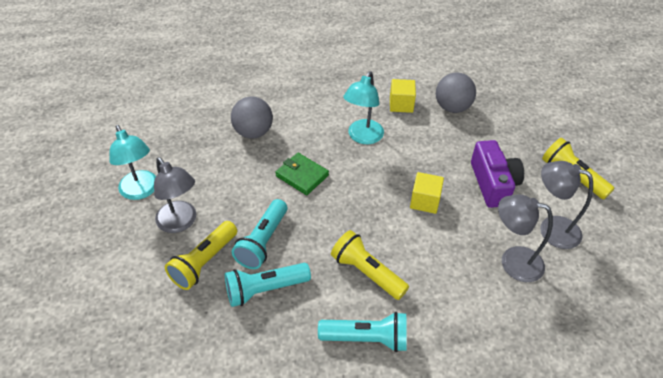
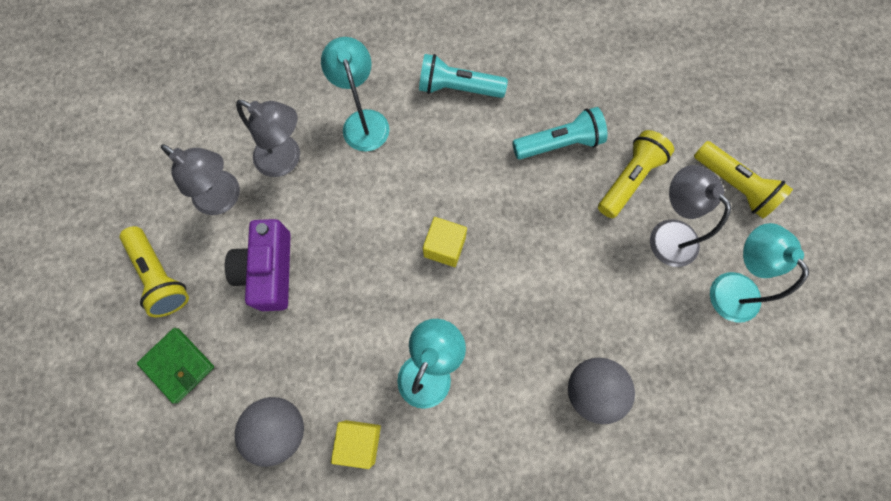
camera: 175 degrees left, 25 degrees up
turquoise flashlight [232,199,287,269] -> none
green wallet [275,153,329,195] -> green wallet moved to [137,328,214,404]
yellow flashlight [331,230,409,300] -> yellow flashlight moved to [694,141,793,219]
yellow cube [410,172,444,214] -> yellow cube moved to [423,217,467,267]
none -> turquoise lamp [321,37,390,152]

